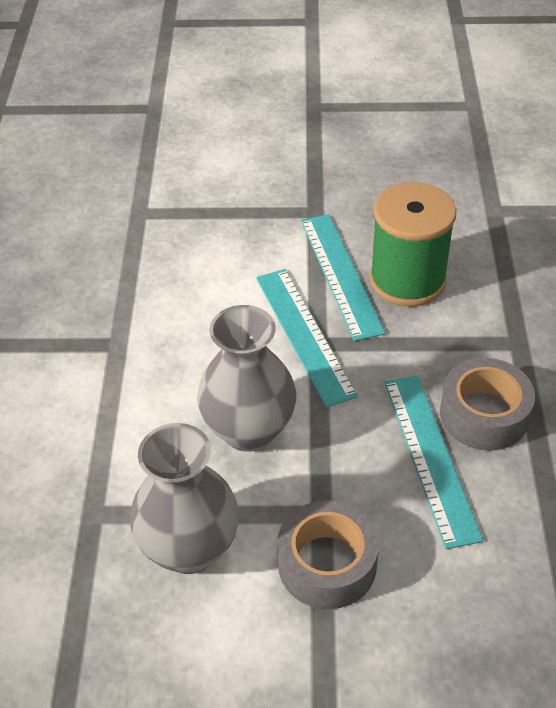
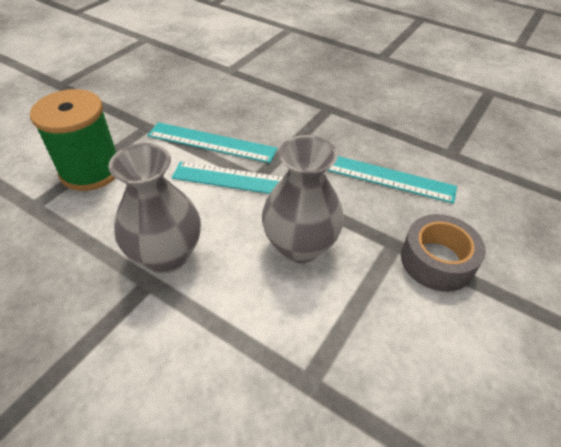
camera: 60 degrees left, 0 degrees up
grey vase [130,423,239,574] -> grey vase moved to [108,143,201,273]
green spool [369,182,456,307] -> green spool moved to [30,89,117,191]
grey tape [440,358,535,451] -> none

